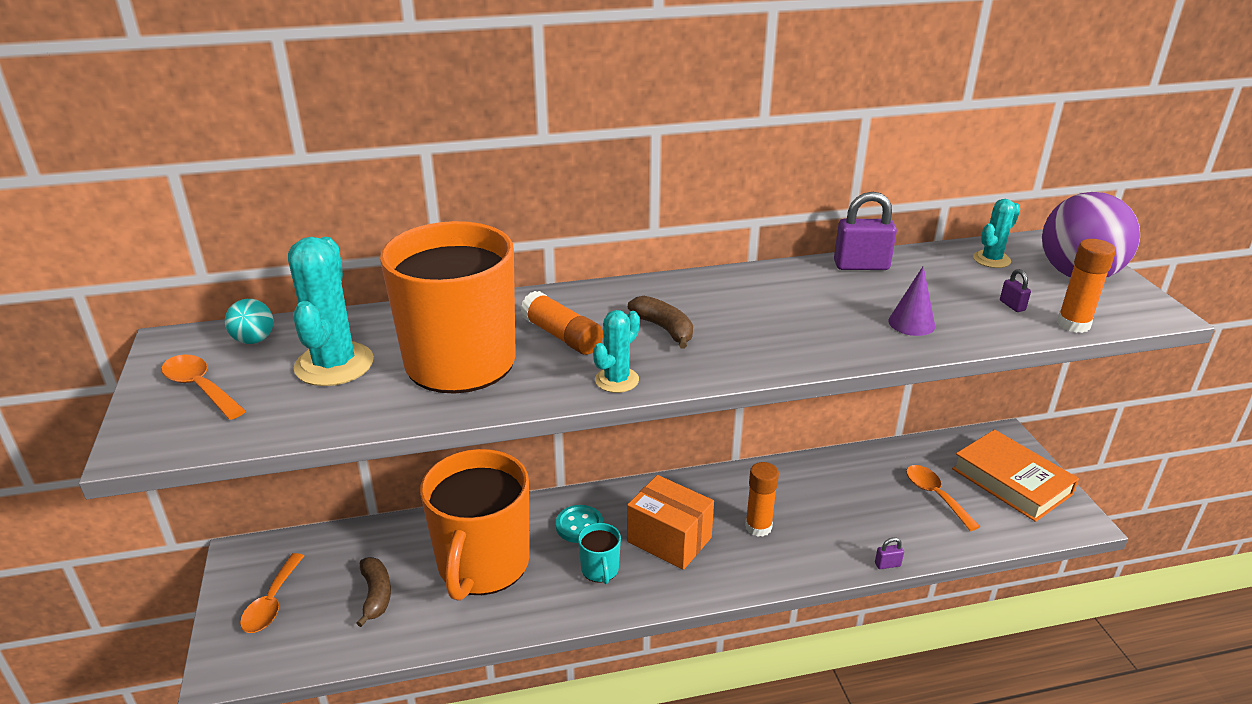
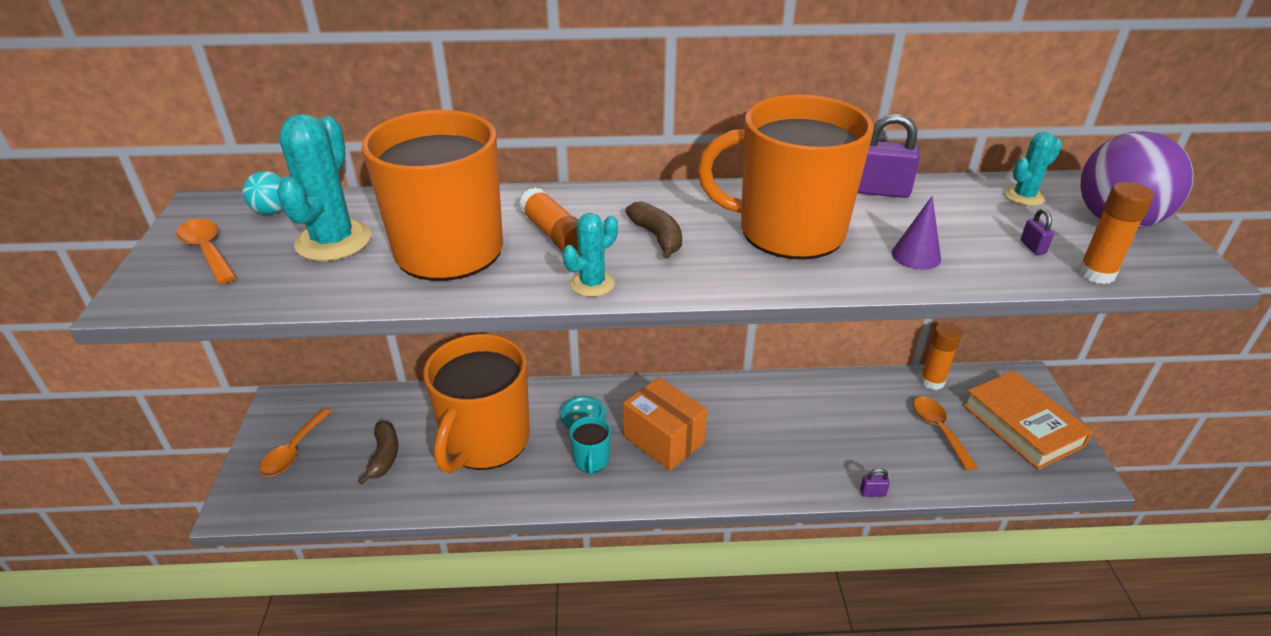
camera: 10 degrees right, 5 degrees up
orange glue stick [745,462,779,537] -> orange glue stick moved to [920,323,962,390]
none -> orange mug [698,95,874,260]

